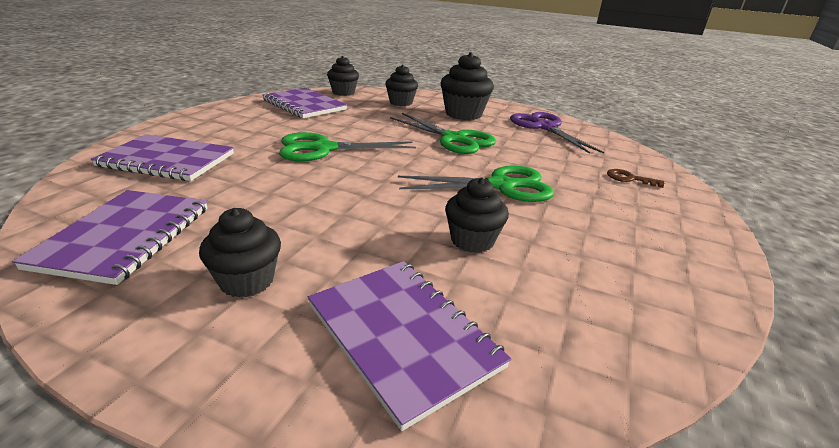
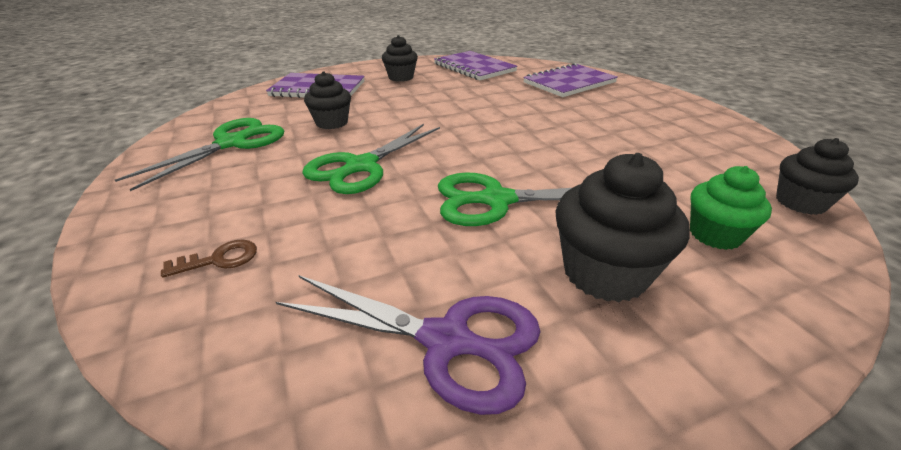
camera: 135 degrees right, 5 degrees up
purple notebook [262,88,347,118] -> none
green scissors [279,132,416,161] -> green scissors moved to [115,118,285,191]
black cupcake [385,65,418,106] -> green cupcake [690,166,772,250]

